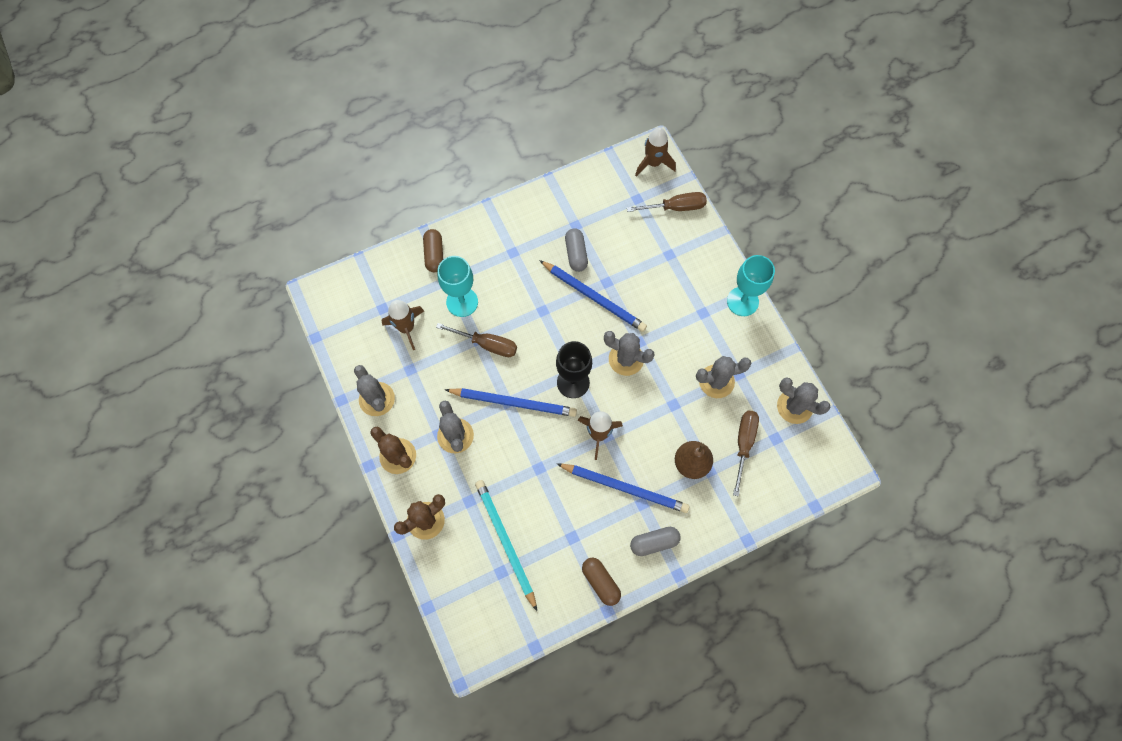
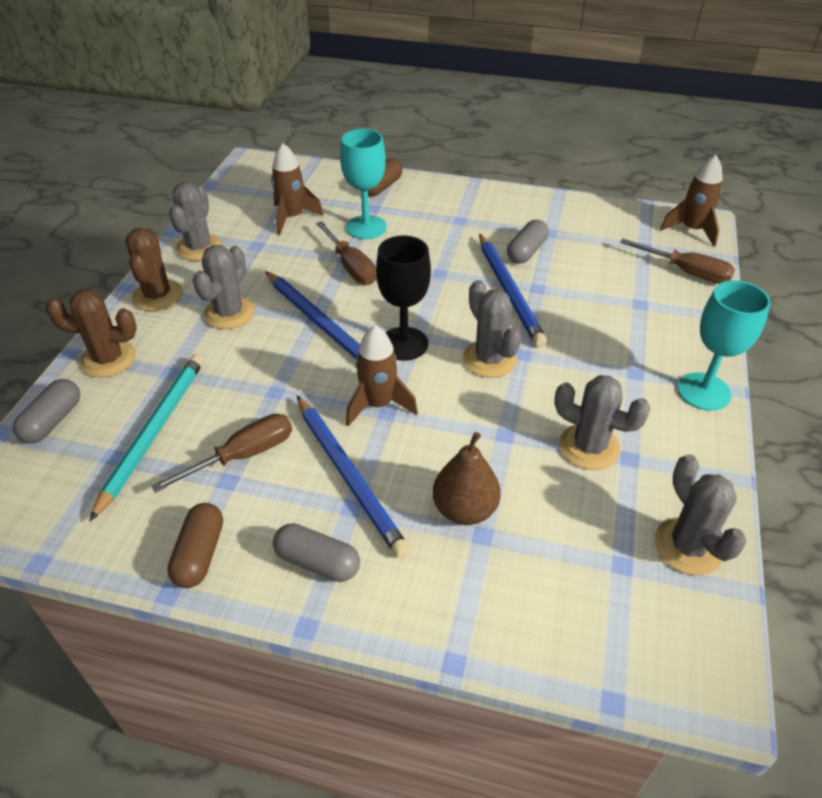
camera: 40 degrees right, 25 degrees down
brown screwdriver [733,411,759,496] -> brown screwdriver moved to [151,414,292,493]
none -> grey capsule [13,379,80,443]

